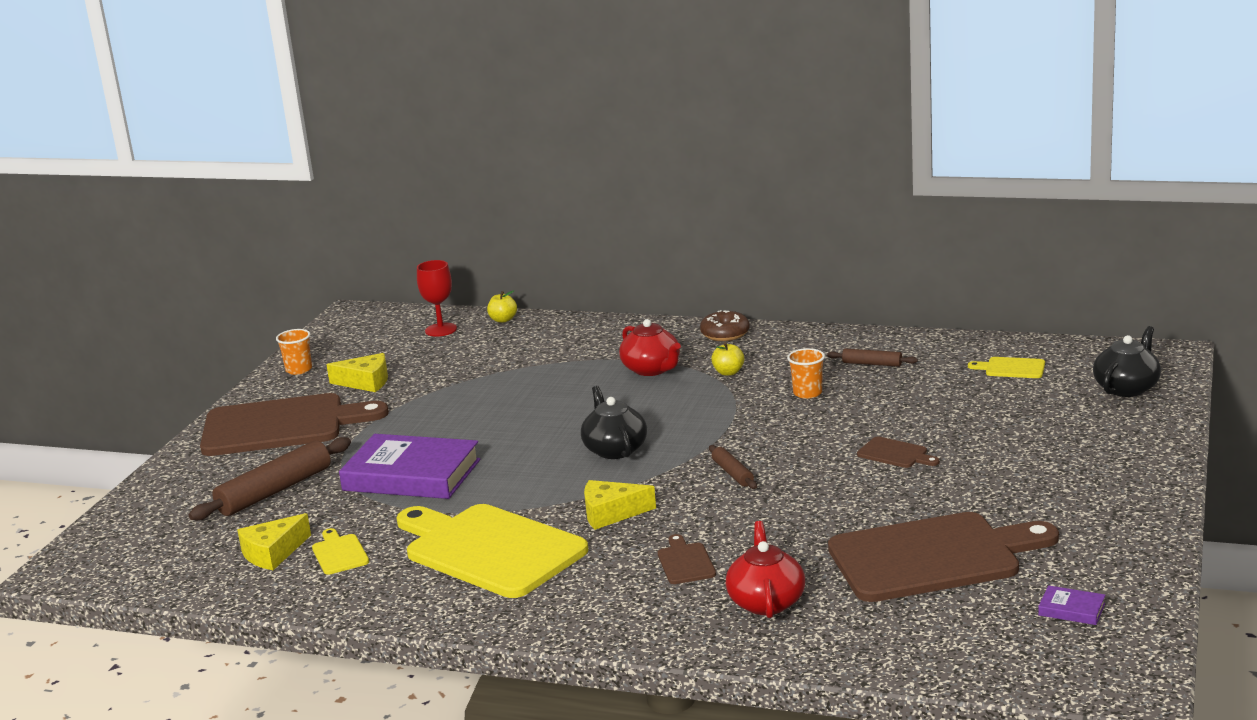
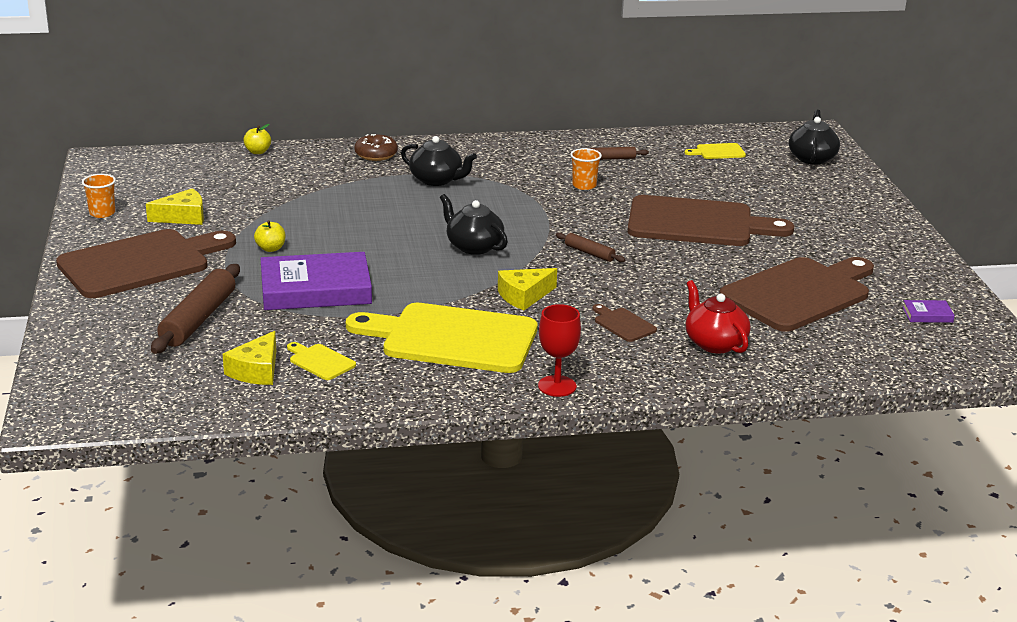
camera: 30 degrees left, 5 degrees up
red goblet [417,260,457,337] -> red goblet moved to [538,304,581,397]
red teapot [619,319,681,376] -> black teapot [401,136,477,186]
brown donut [700,310,750,341] -> brown donut moved to [354,134,398,161]
yellow apple [711,342,744,376] -> yellow apple moved to [254,220,286,252]
brown cutting board [857,436,940,468] -> brown cutting board [627,195,794,246], size x2.48

